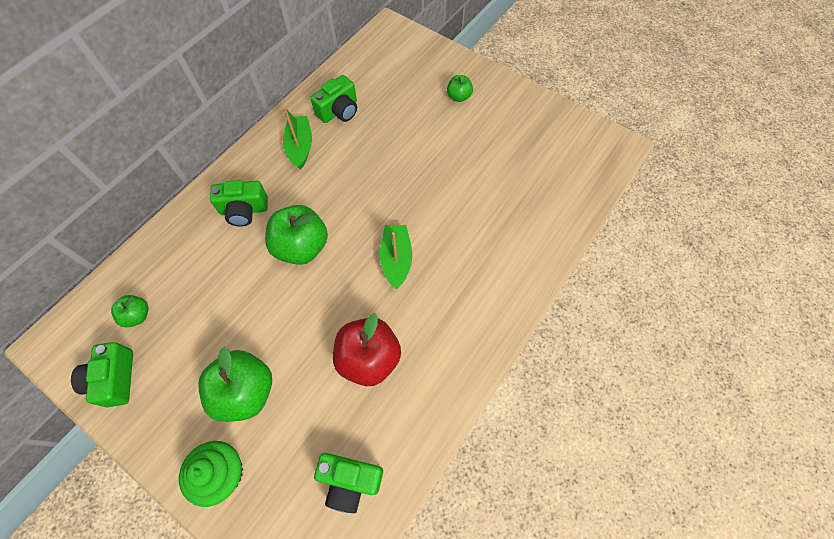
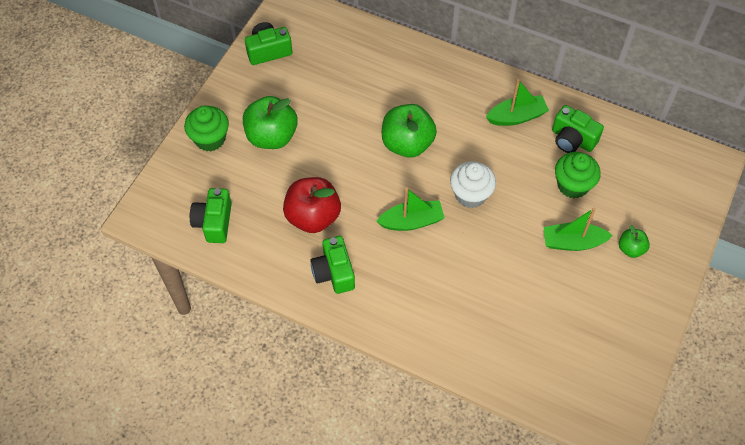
camera: 80 degrees right, 5 degrees down
green apple [111,295,149,327] -> none
green camera [210,180,268,226] -> green camera moved to [310,236,355,294]
none -> white cupcake [450,161,496,208]
none -> green boat [543,208,613,251]
none -> green cupcake [555,152,601,198]

